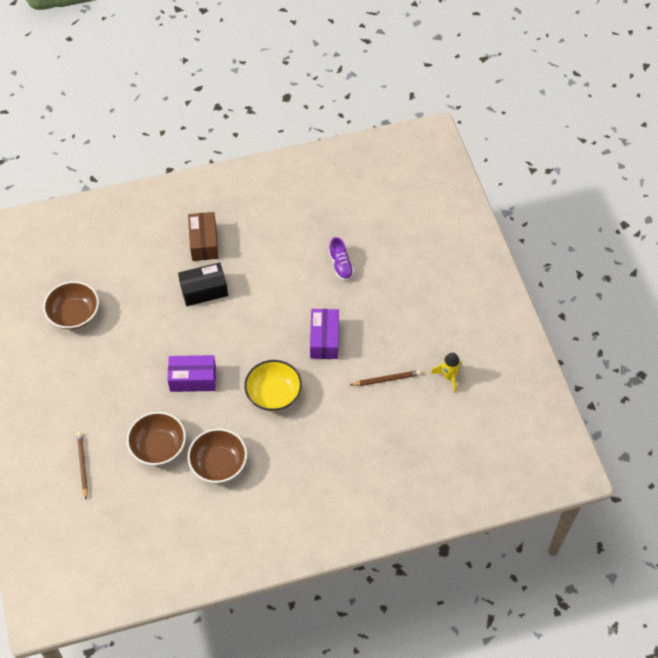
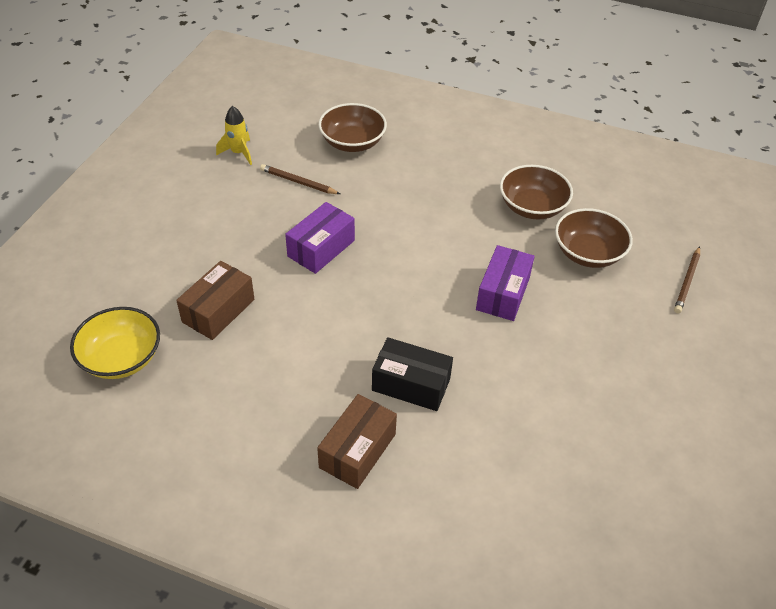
camera: 145 degrees left, 10 degrees down
brown bowl [43,281,99,330] -> brown bowl moved to [318,103,387,152]
purple box [167,355,216,392] -> purple box turned 75 degrees clockwise [476,245,535,321]
yellow bowl [244,360,302,411] -> yellow bowl moved to [70,307,160,379]
purple shoe [329,237,354,281] -> brown box [176,261,254,340]

